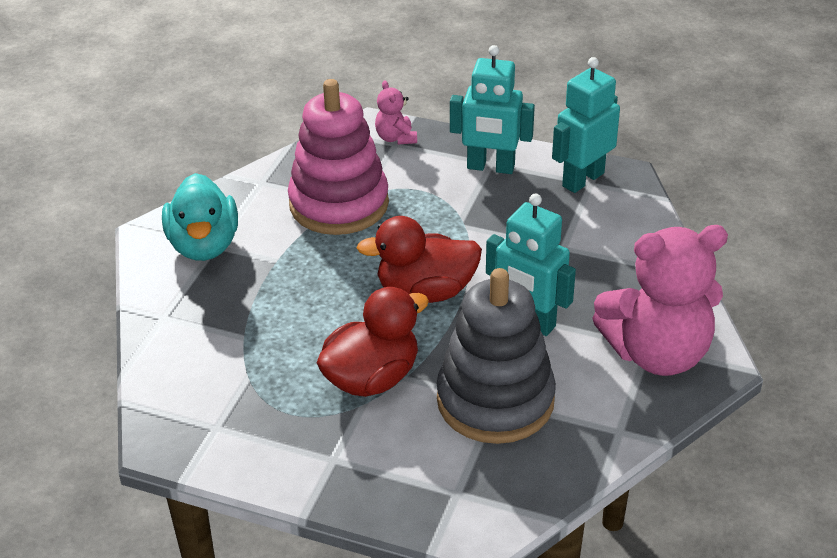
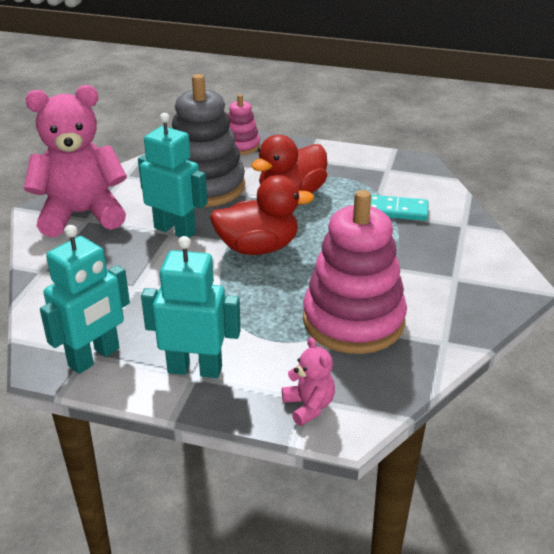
camera: 175 degrees right, 5 degrees down
turquoise duck [162,173,238,261] -> none
none -> pink stacking toy [228,94,260,155]
none -> turquoise domino [371,195,429,221]

